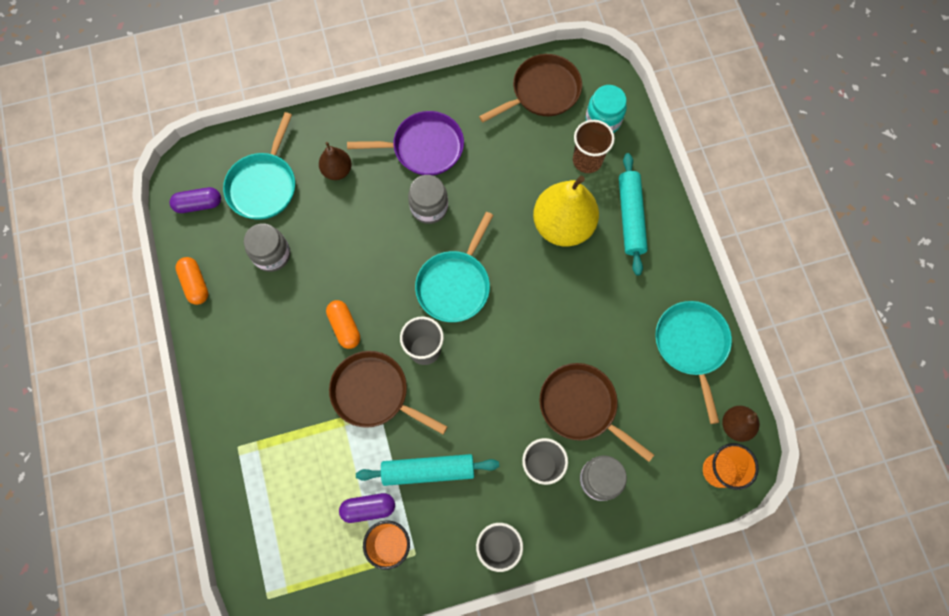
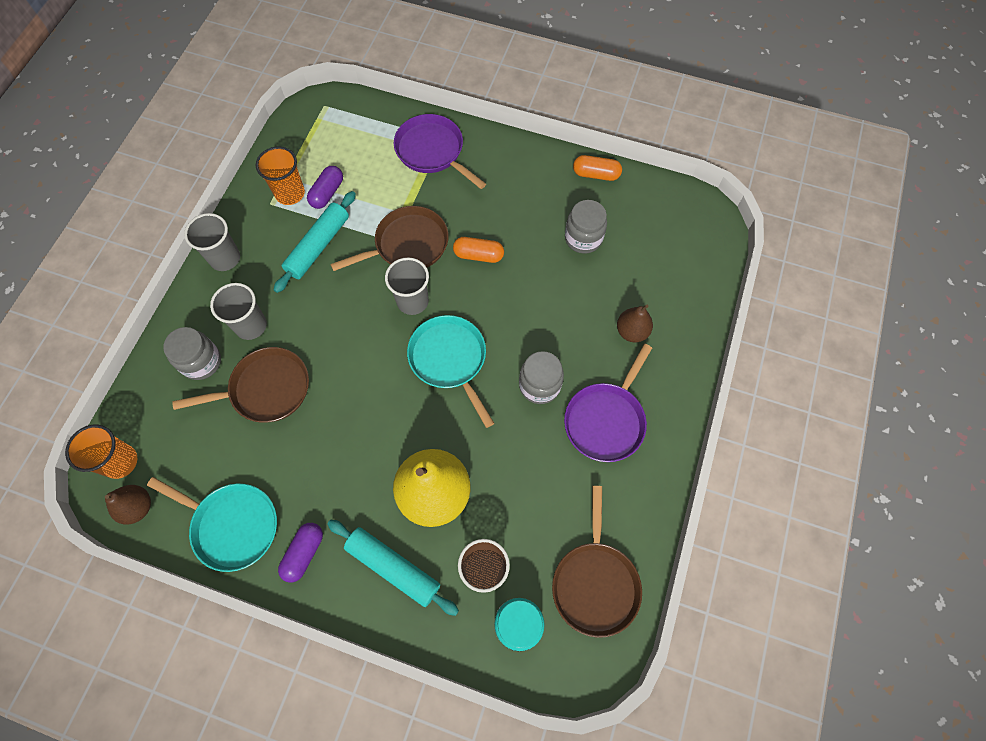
camera: 125 degrees right, 5 degrees down
purple capsule [169,187,221,213] -> purple capsule moved to [278,523,323,583]
turquoise pan [223,112,295,220] -> none
none -> purple pan [394,114,486,189]

